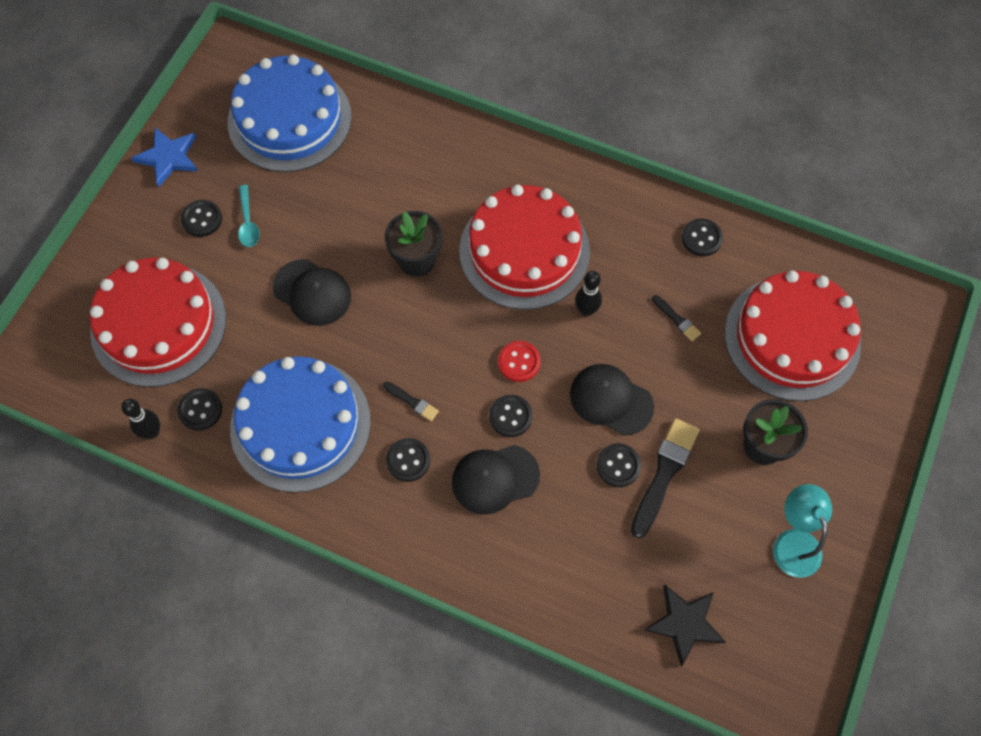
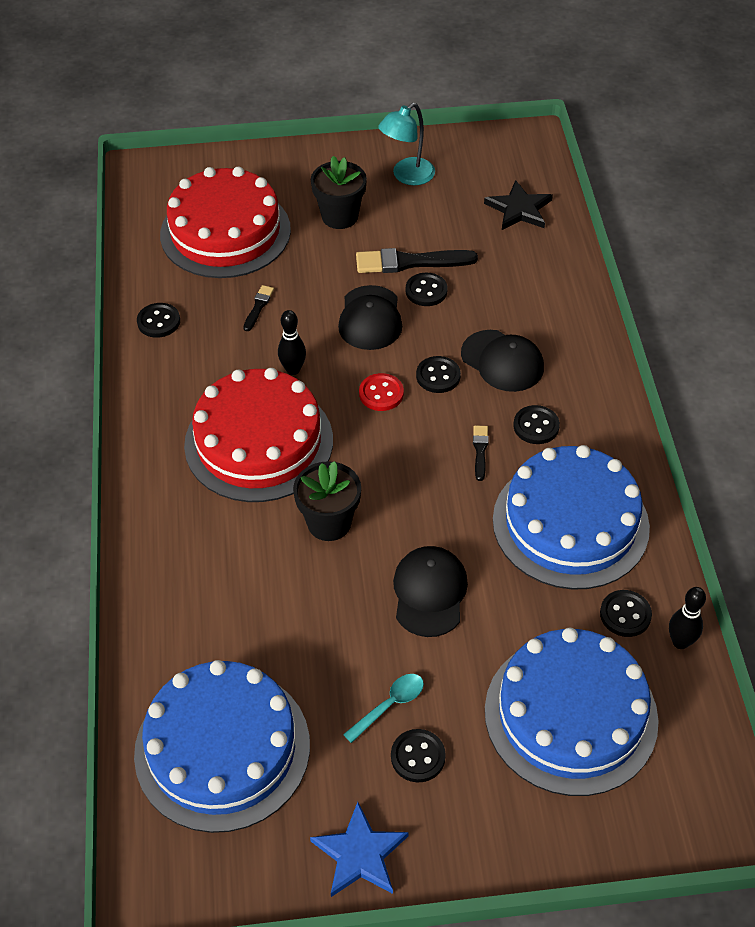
camera: 120 degrees left, 15 degrees down
red cake [90,258,226,387] -> blue cake [485,628,659,796]

